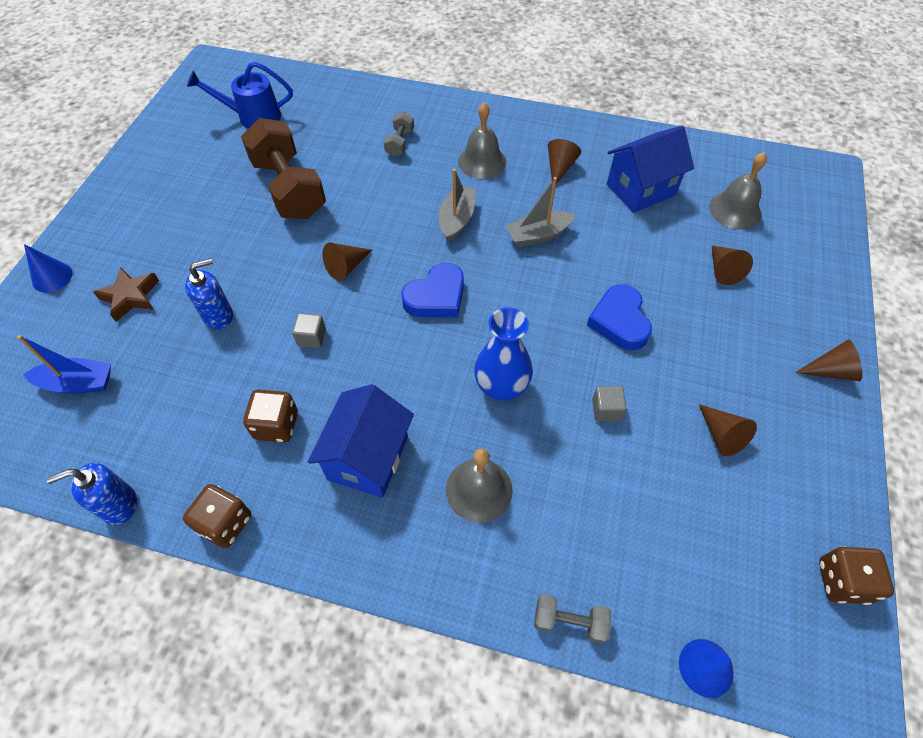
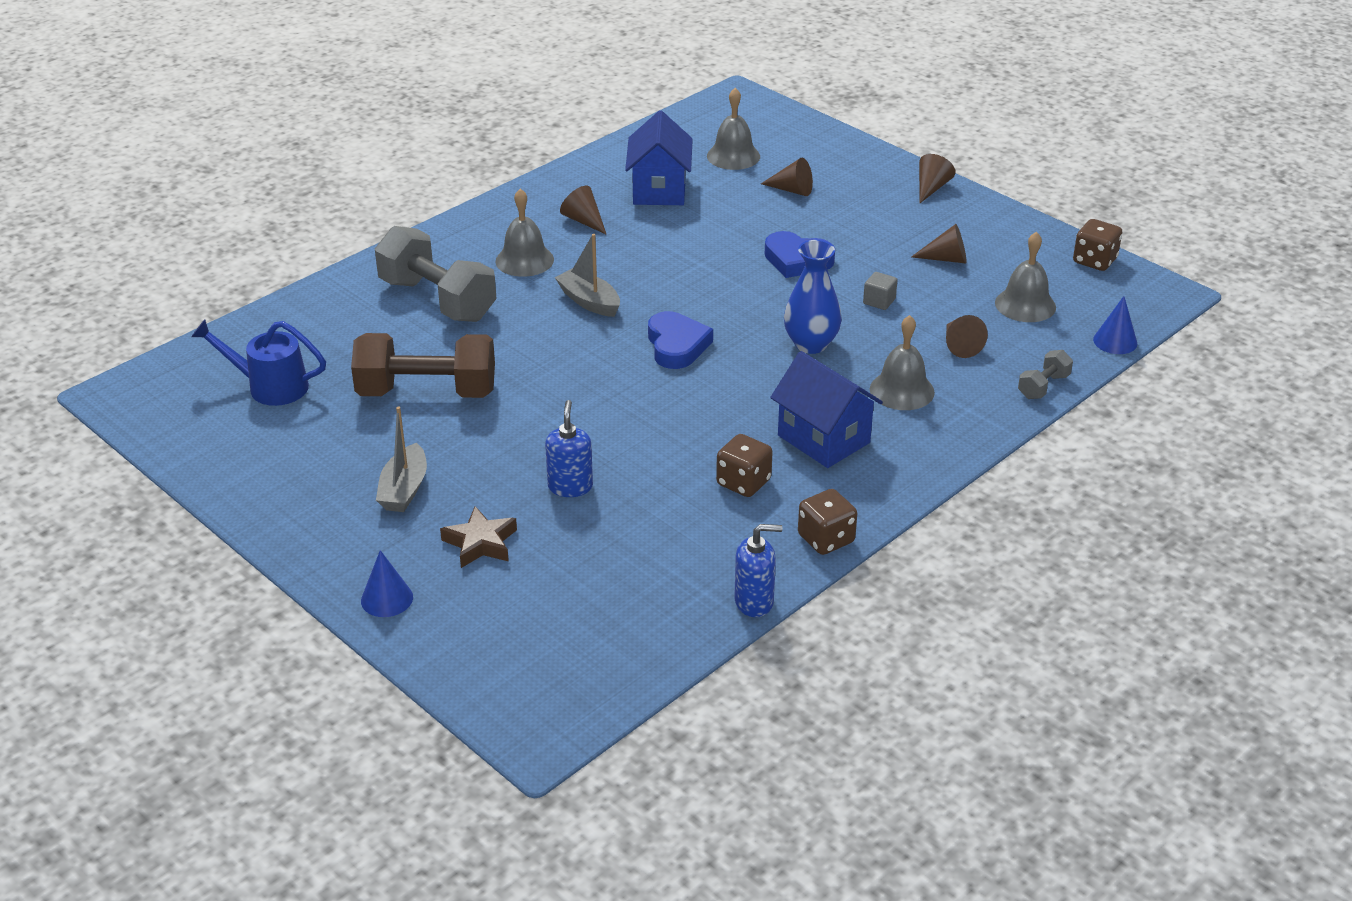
camera: 60 degrees left, 20 degrees down
blue boat [17,335,111,394] -> none
blue soap dispenser [46,463,137,525] -> blue soap dispenser turned 105 degrees counterclockwise [734,524,782,617]
blue watering can [187,61,293,129] -> blue watering can turned 75 degrees clockwise [191,319,326,406]
grey cube [292,313,326,348] -> none
brown cone [322,243,372,281] -> brown cone moved to [946,315,988,358]
grey dumbbell [383,111,414,157] -> grey dumbbell [375,226,497,322], size x2.19
grey boat [506,177,576,247] -> grey boat moved to [376,406,427,512]
none -> grey bell [995,232,1056,322]

